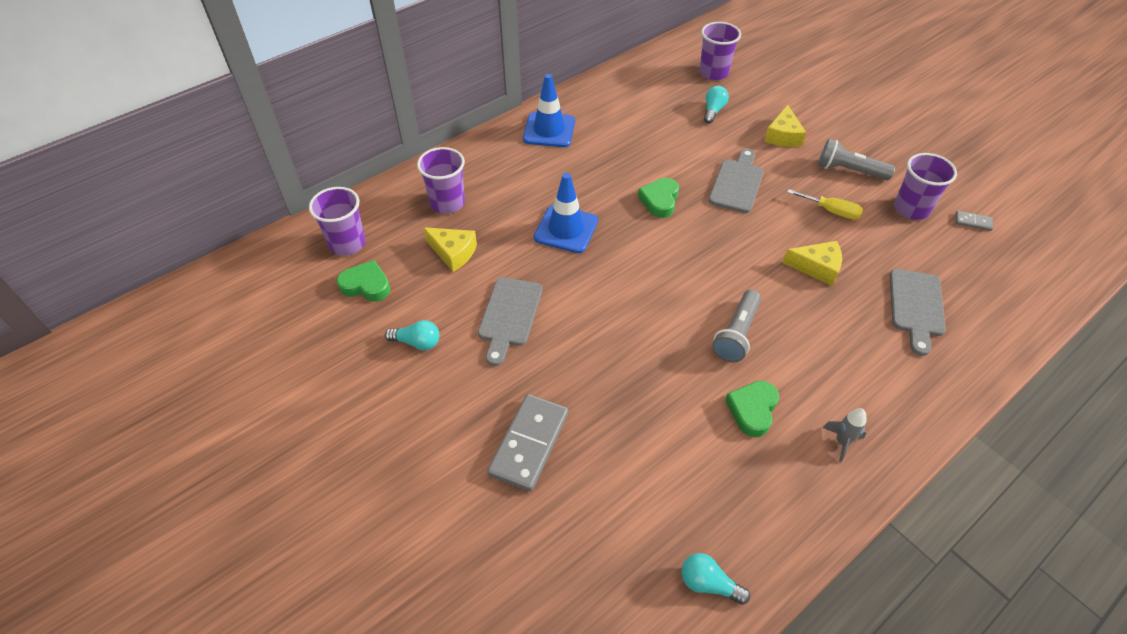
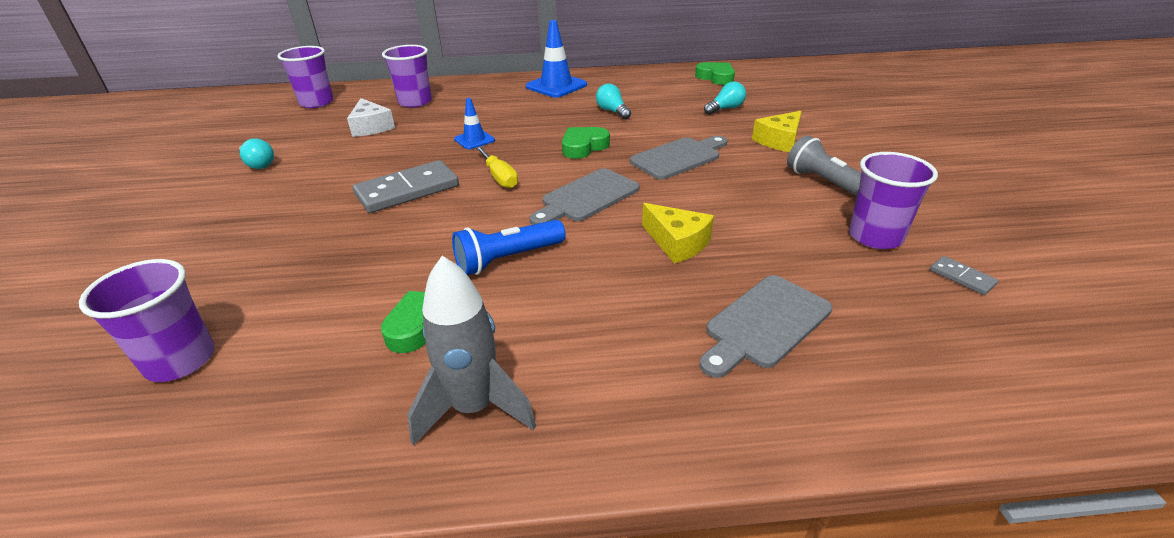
camera: 35 degrees right, 15 degrees down
green heart [337,260,391,302] -> green heart moved to [695,62,735,85]
yellow cheese [423,227,477,272] -> white cheese [347,98,395,137]
grey cutting board [478,277,542,366] -> grey cutting board moved to [529,168,639,225]
grey domino [487,394,568,492] -> grey domino moved to [353,160,459,213]
blue traffic cone [534,173,598,253] -> blue traffic cone [454,98,495,149], size x0.57
turquoise light bulb [681,553,750,605] -> turquoise light bulb moved to [596,84,631,119]
purple cup [699,22,741,80] -> purple cup moved to [79,259,215,382]
grey flashlight [712,290,761,362] -> blue flashlight [452,220,566,275]
yellow screwdriver [787,189,863,220] -> yellow screwdriver moved to [475,146,518,188]
grey rocket [823,408,866,463] -> grey rocket [407,256,536,446], size x1.84

